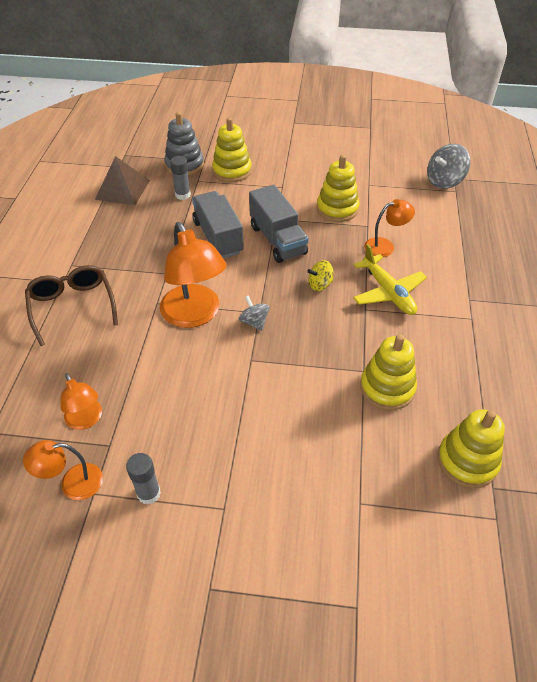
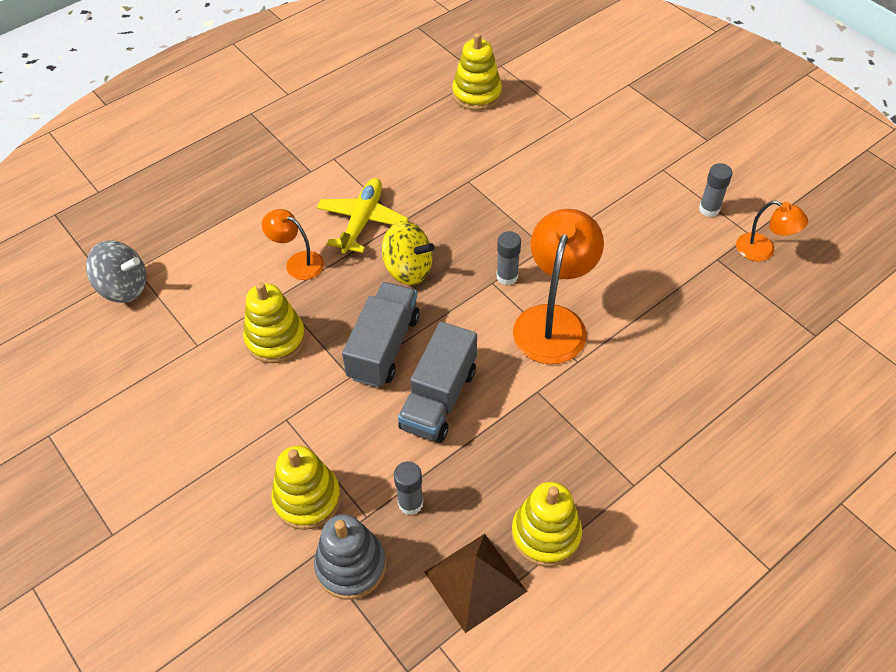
camera: 135 degrees left, 5 degrees up
brown glasses [25,265,118,346] -> none
orange lamp [60,373,102,430] -> none
grey spinning top [239,295,270,331] -> grey glue stick [497,231,521,285]
yellow spinning top [307,260,334,291] -> yellow spinning top [382,221,435,285], size x1.66
yellow stacking toy [360,334,417,410] -> yellow stacking toy moved to [511,482,582,567]

